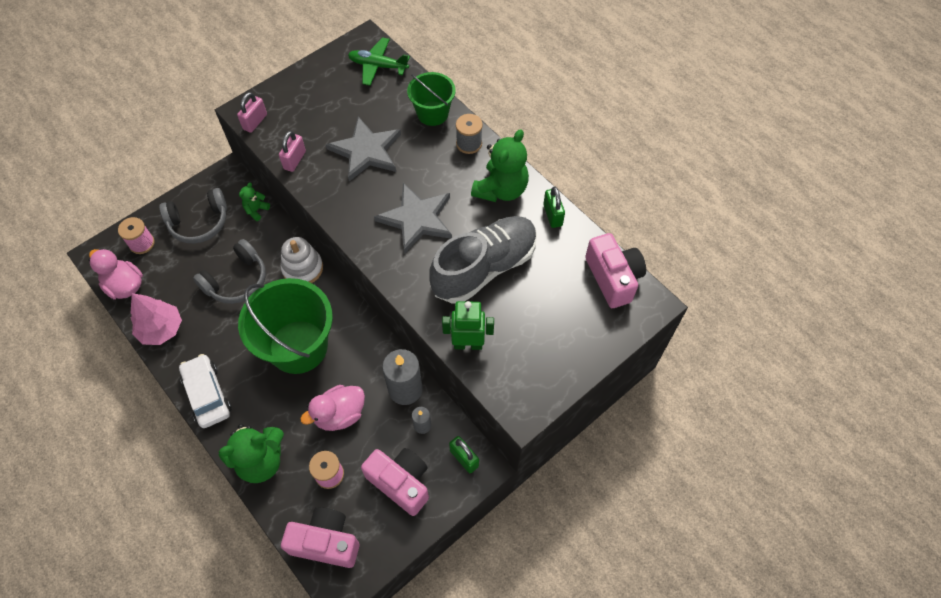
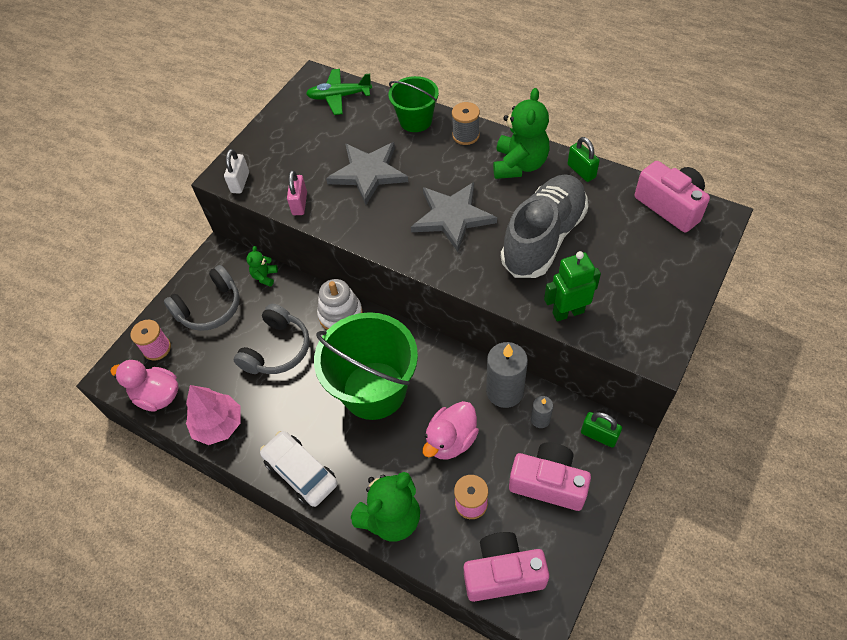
camera: 15 degrees left, 5 degrees down
pink padlock [237,92,267,133] -> white padlock [224,149,249,194]

